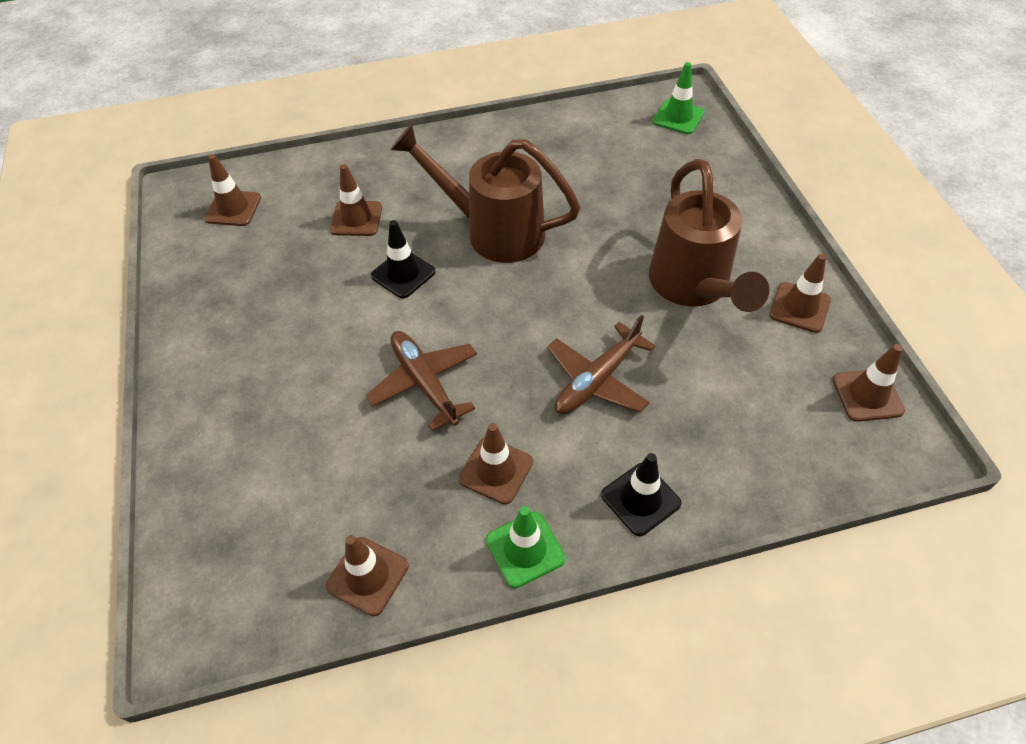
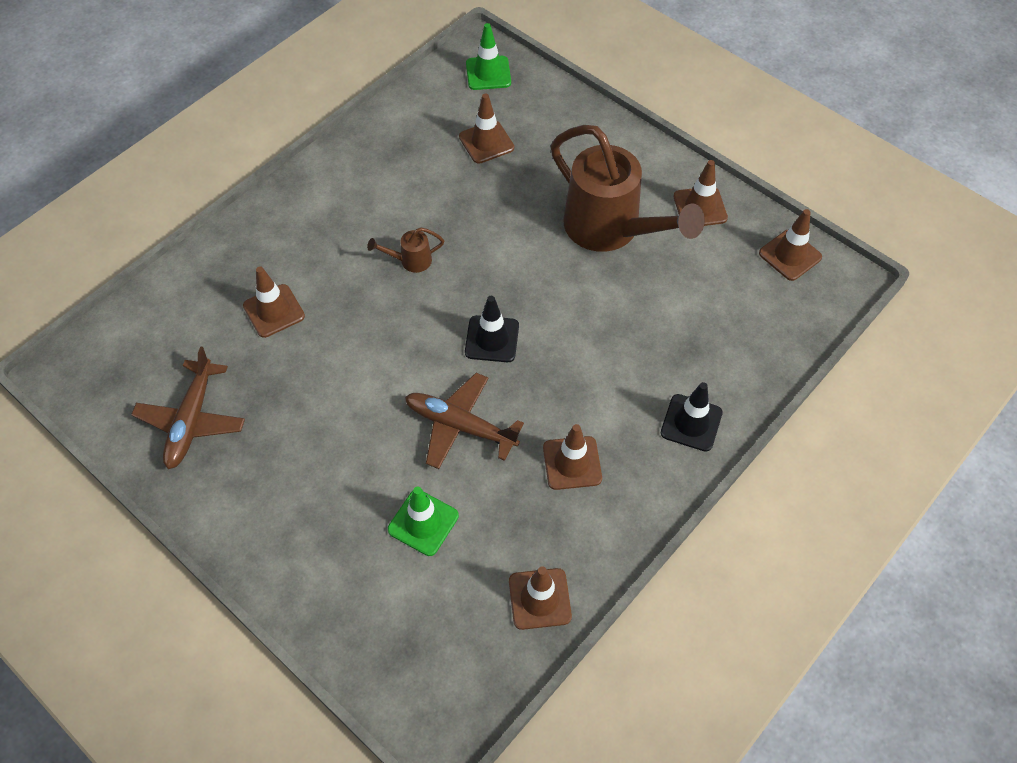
camera: 35 degrees left, 5 degrees up
brown traffic cone [205,154,261,226] -> brown traffic cone moved to [459,93,514,164]
black traffic cone [371,220,436,298] -> black traffic cone moved to [465,296,519,362]
brown watering can [390,124,580,263] -> brown watering can [367,227,444,273], size x0.40
green traffic cone [486,506,565,588] -> green traffic cone moved to [388,486,459,556]
brown plane [547,315,656,414] -> brown plane moved to [131,347,245,469]

